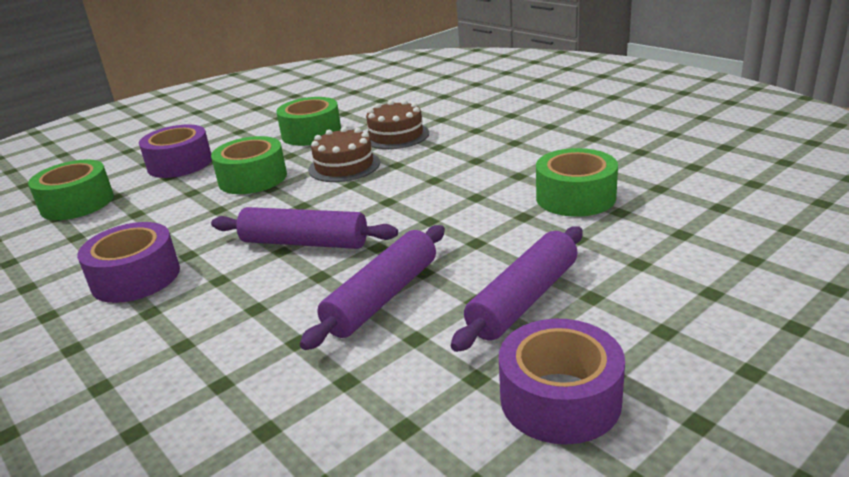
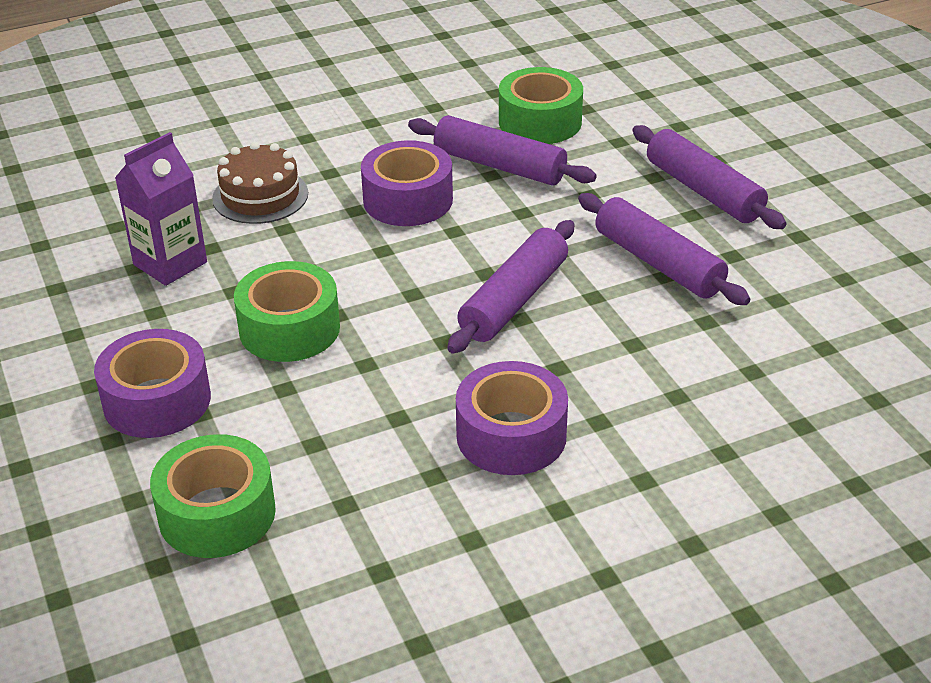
camera: 75 degrees left, 10 degrees up
green tape [276,97,341,146] -> purple carton [115,132,207,286]
brown cake [308,127,380,182] -> none
purple tape [499,319,625,444] -> purple tape moved to [361,140,453,226]
none -> purple rolling pin [408,115,597,186]

